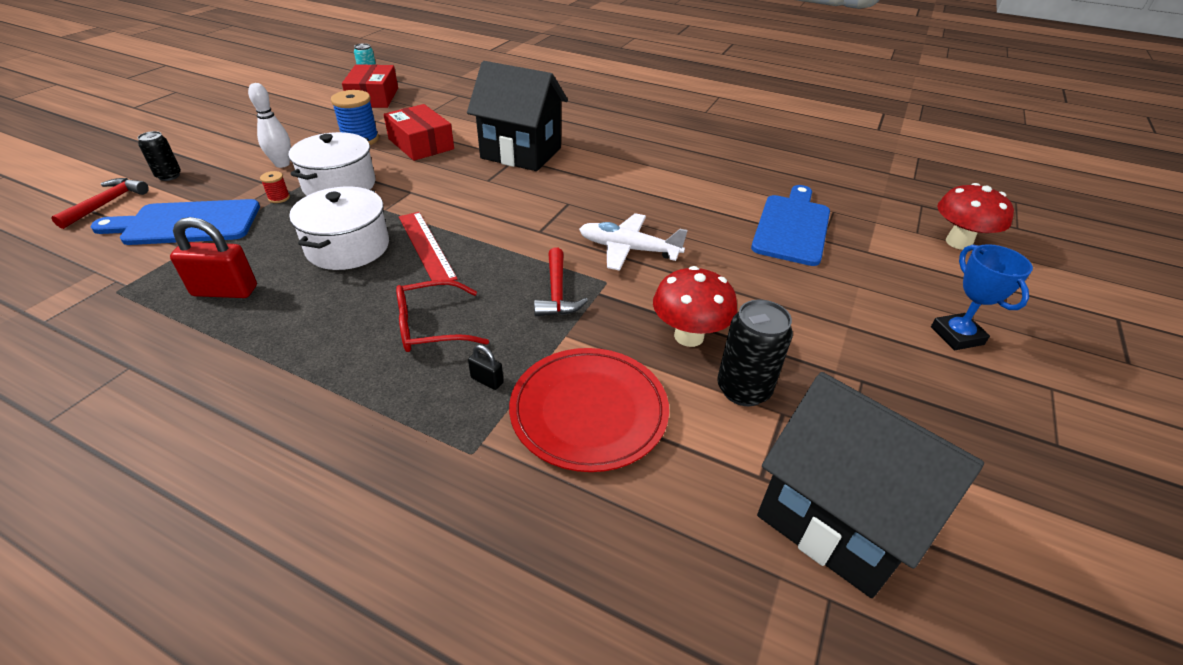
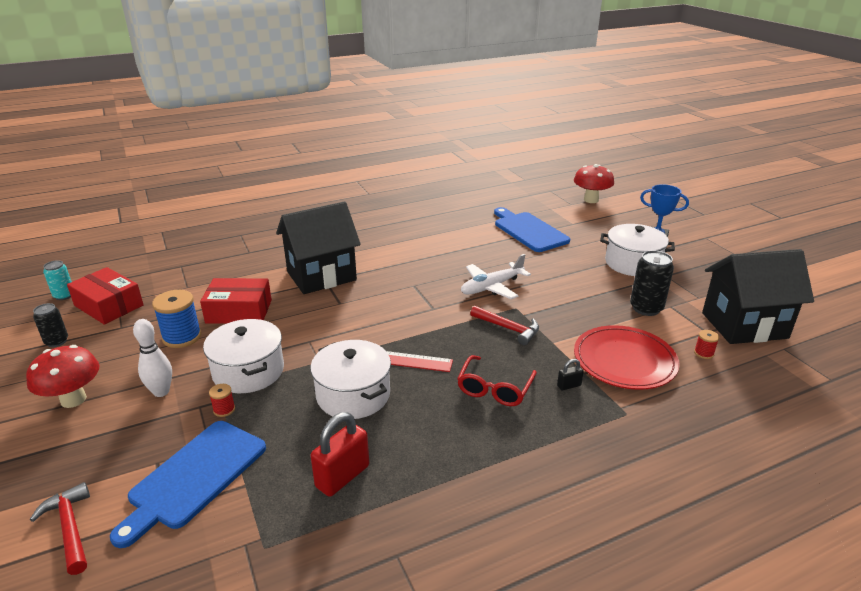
camera: 50 degrees left, 10 degrees down
black can [137,131,181,181] -> black can moved to [33,303,68,347]
red mushroom [653,266,737,347] -> red mushroom moved to [26,345,99,408]
none -> white pot [600,224,675,276]
none -> red spool [694,330,719,359]

